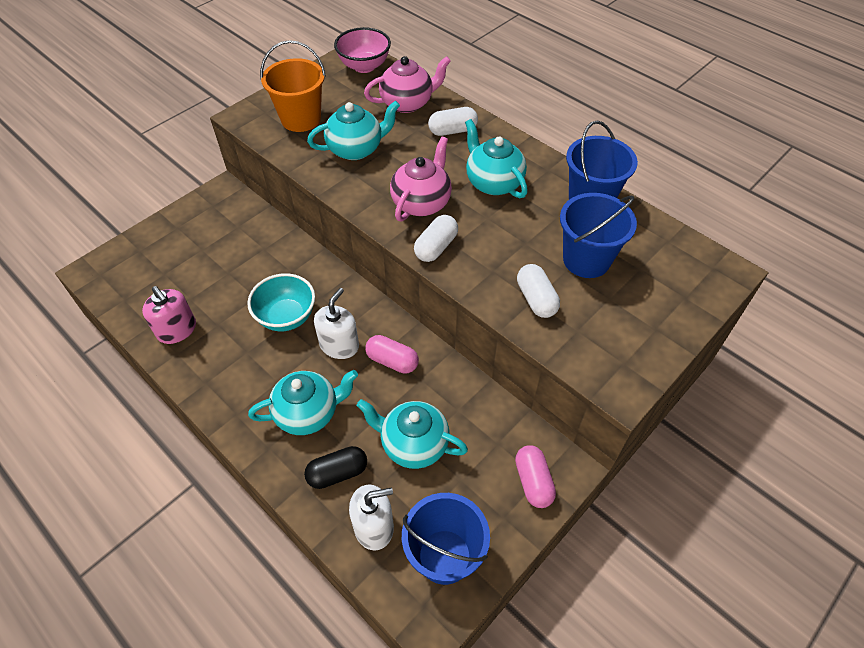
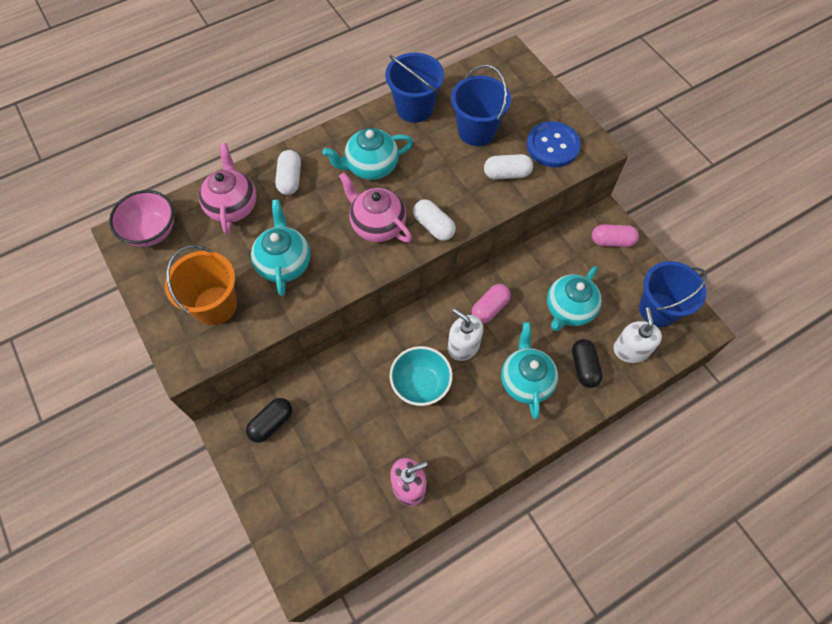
camera: 75 degrees left, 10 degrees up
none -> black capsule [246,398,292,443]
none -> blue button [527,121,581,167]

